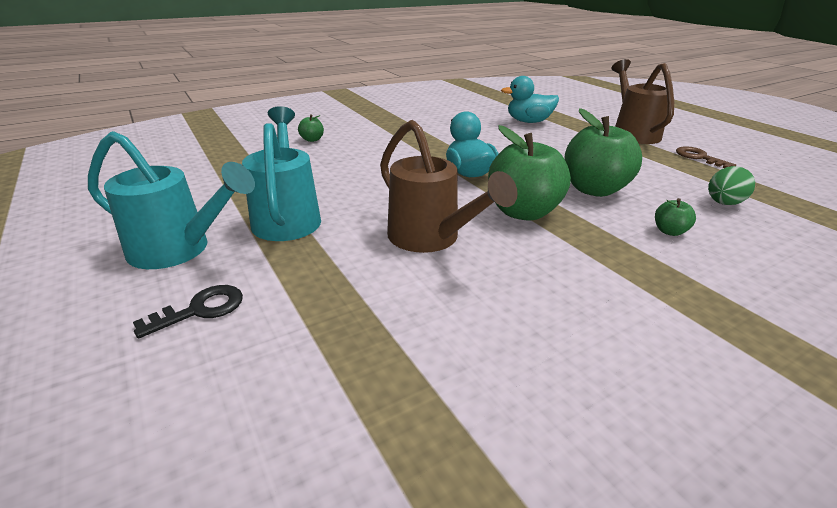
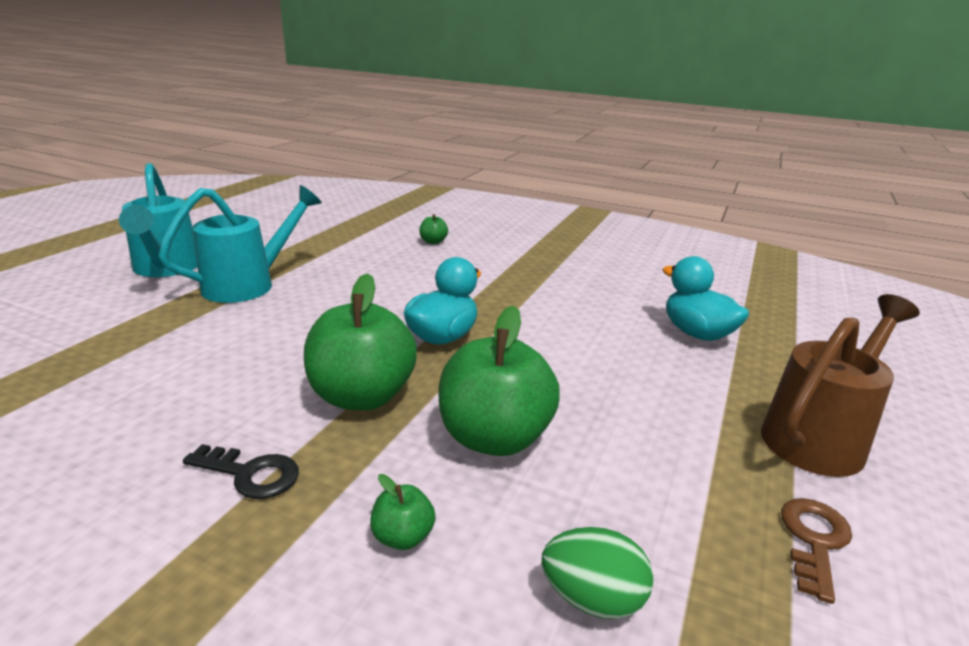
camera: 55 degrees right, 5 degrees down
black key [133,285,243,339] -> black key moved to [183,444,299,499]
brown watering can [380,120,518,253] -> none

